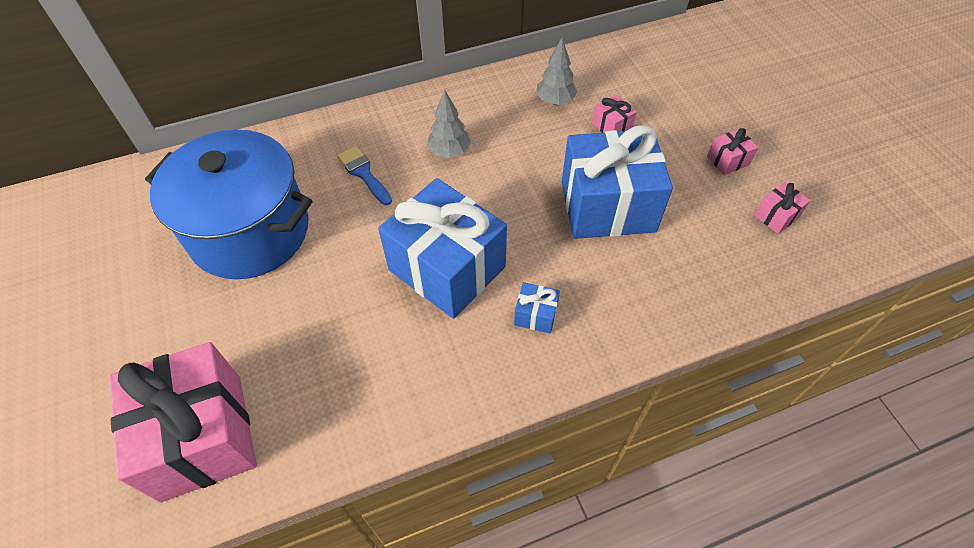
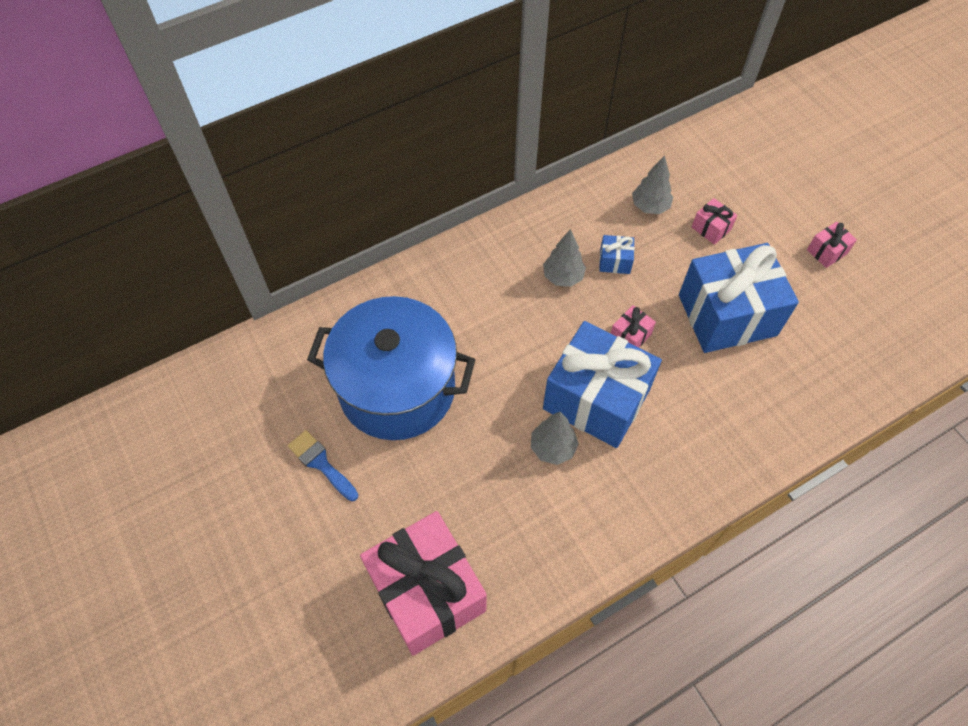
camera: 10 degrees left, 5 degrees up
blue brush [337,146,392,205] -> blue brush moved to [288,430,358,501]
blue gift [514,282,560,334] -> blue gift moved to [599,235,635,274]
pink gift [754,182,810,234] -> pink gift moved to [611,305,656,347]
none -> grey tree [531,412,579,465]

